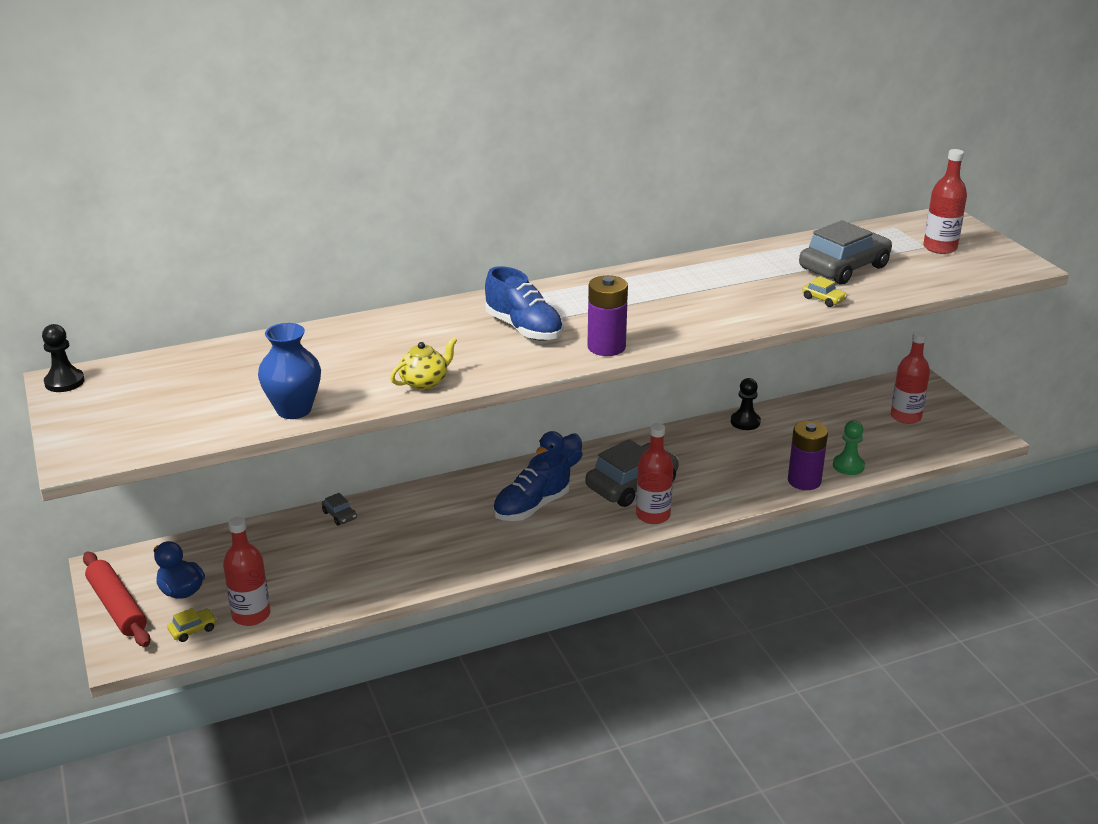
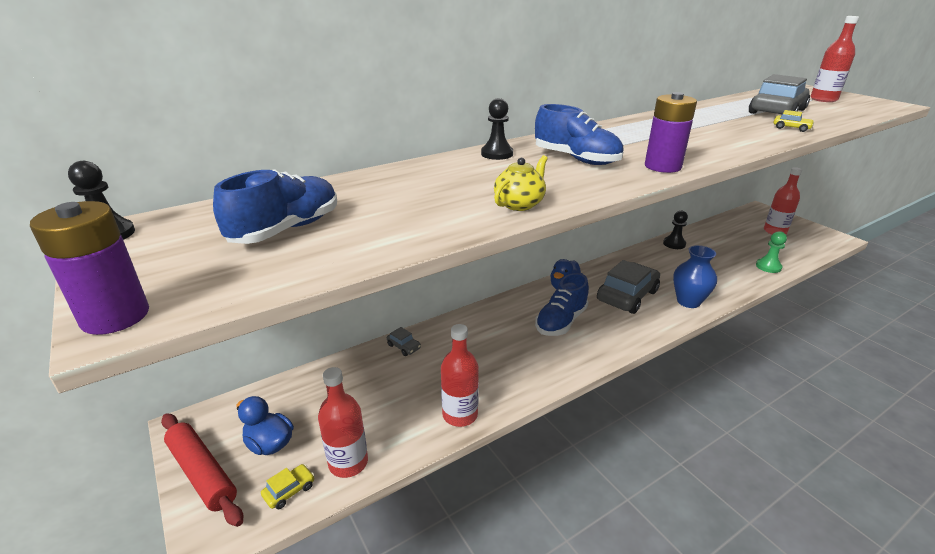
camera: 10 degrees left, 0 degrees up
blue vase [258,323,321,419] -> blue vase moved to [673,245,717,308]
red bottle [636,423,673,524] -> red bottle moved to [441,324,479,427]
purple battery [788,421,828,490] -> purple battery moved to [30,201,149,335]
none -> blue shoe [213,169,337,244]
none -> black pawn [481,98,513,160]

